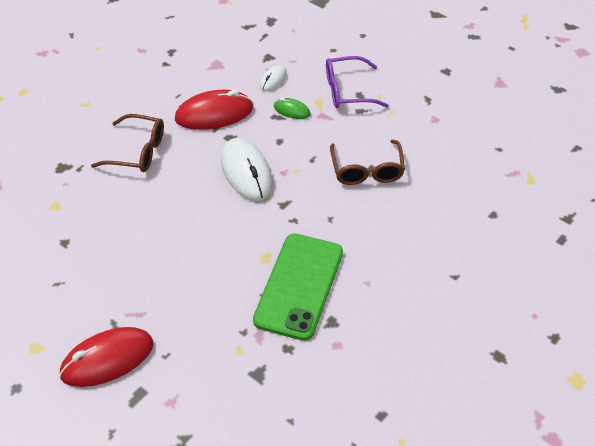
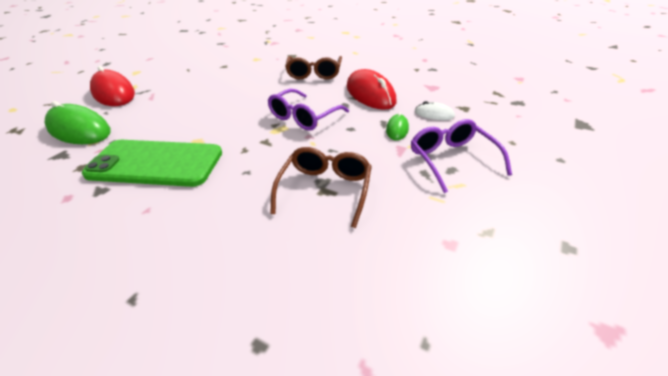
camera: 80 degrees right, 10 degrees down
white mouse [221,138,272,201] -> purple glasses [268,89,349,131]
brown glasses [330,140,405,185] -> brown glasses turned 120 degrees clockwise [270,147,372,228]
none -> green mouse [45,101,111,144]

